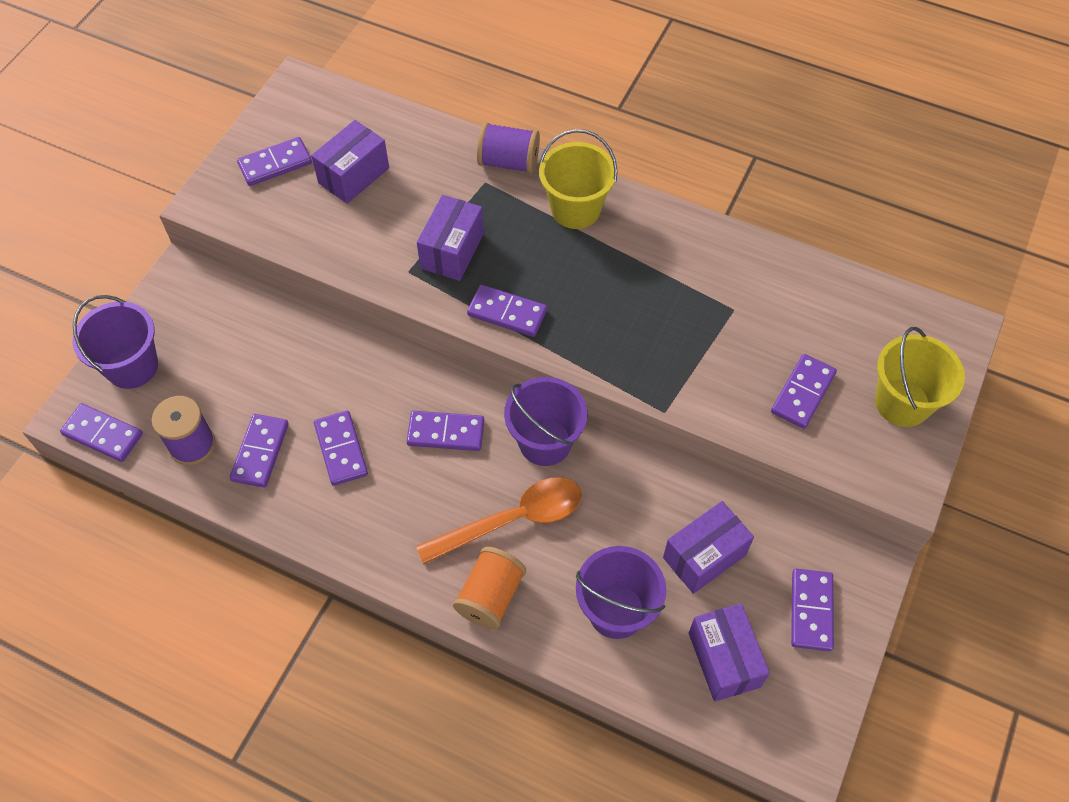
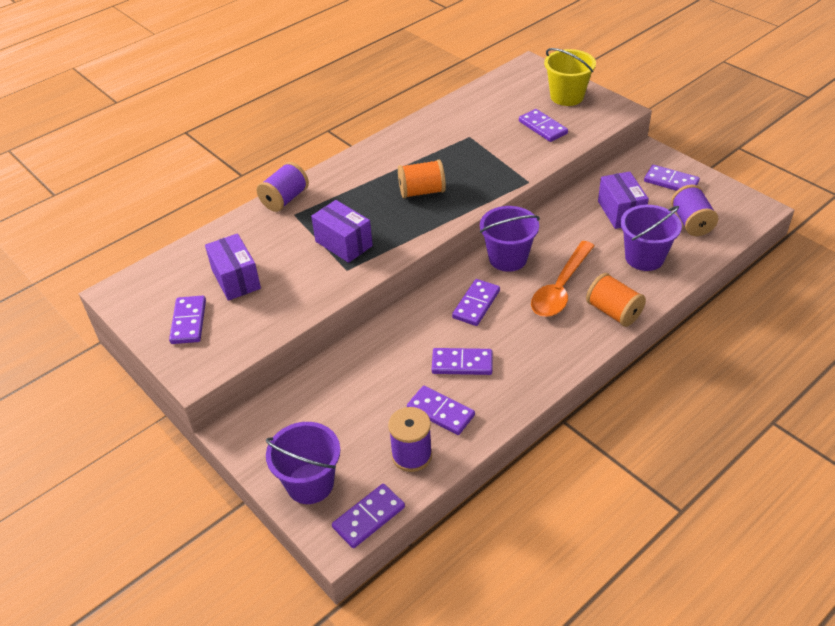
camera: 65 degrees left, 15 degrees down
orange spoon [416,477,582,565] -> orange spoon turned 150 degrees counterclockwise [531,241,595,317]
purple domino [467,285,547,337] -> none
yellow bucket [539,129,618,229] -> none
purple box [689,603,770,701] -> purple spool [671,185,718,236]
none -> orange spool [398,160,446,198]

